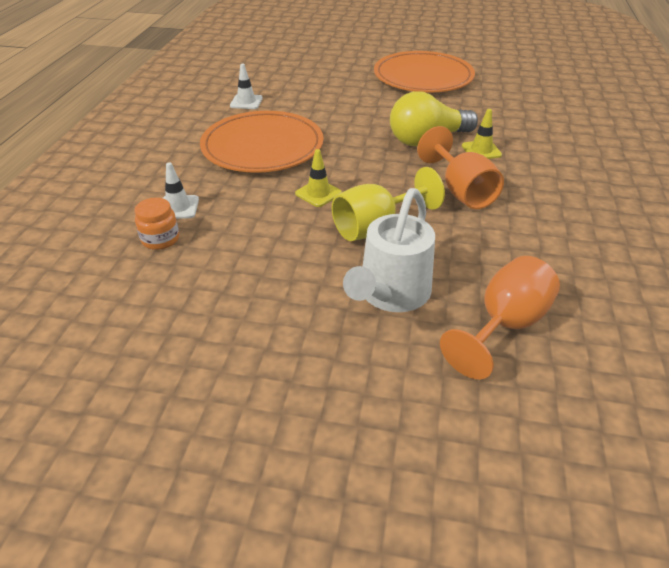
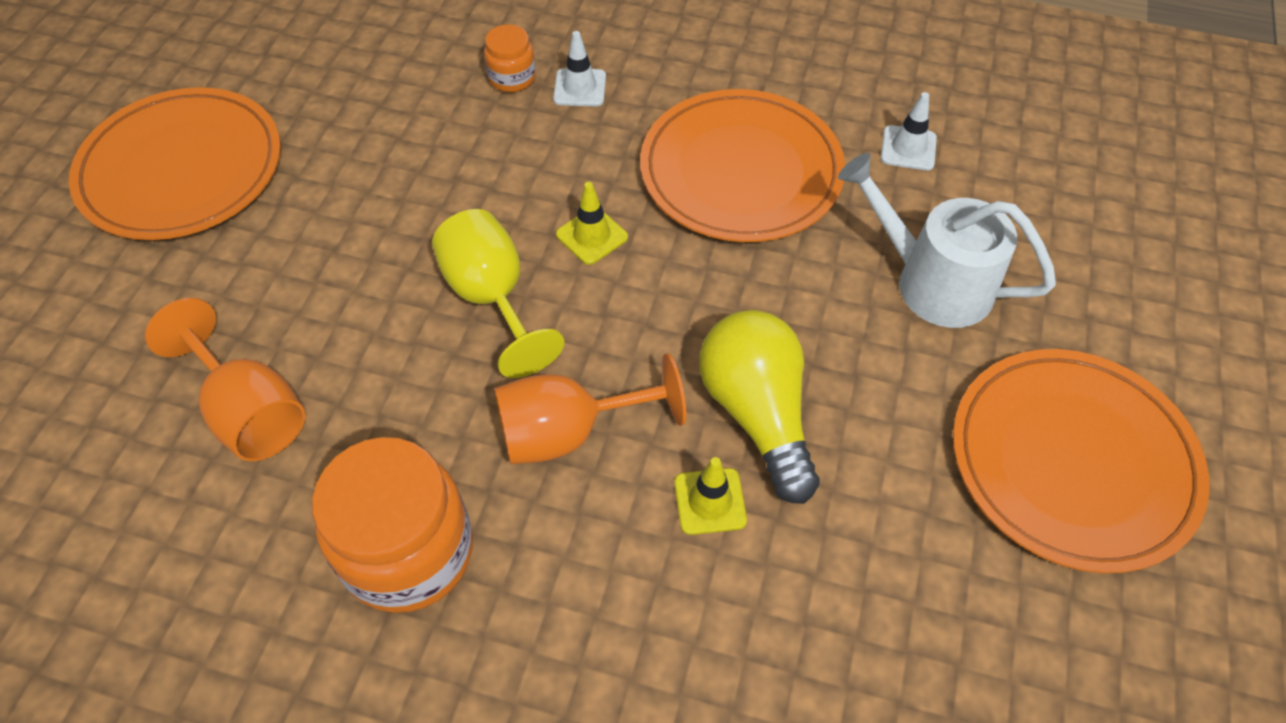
camera: 95 degrees right, 15 degrees up
white watering can [343,188,435,312] -> white watering can moved to [838,153,1056,328]
none -> orange plate [69,87,281,240]
none -> orange jar [312,437,473,613]

